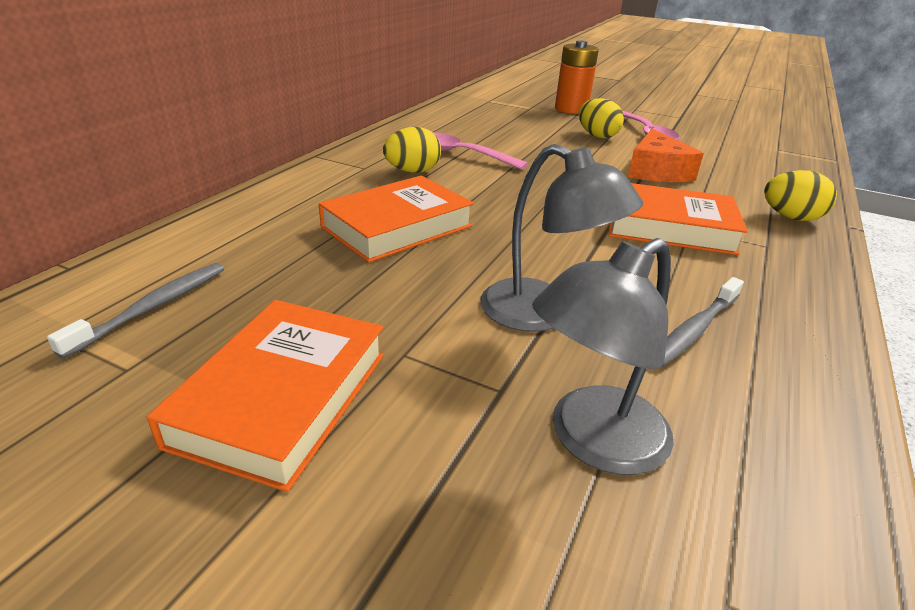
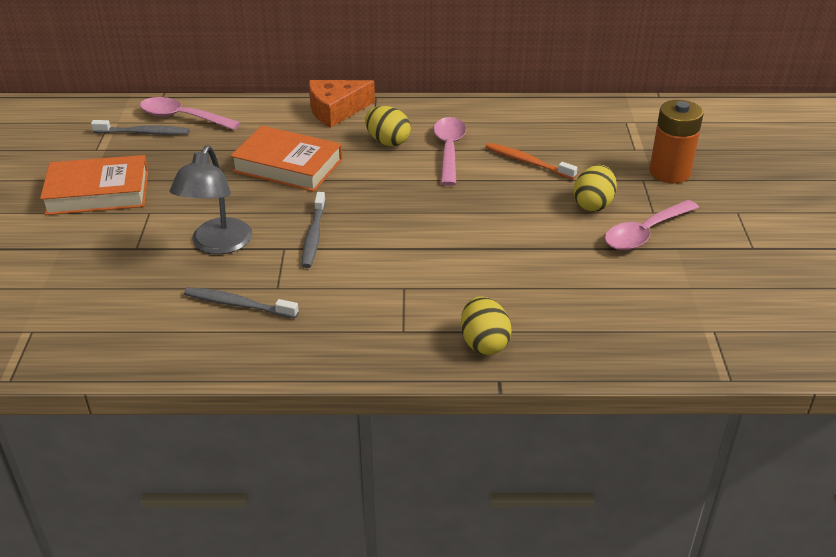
camera: 65 degrees right, 5 degrees up
grey lamp [532,238,674,475] -> none
orange book [609,183,748,255] -> none
orange cheese [628,129,704,182] -> orange cheese moved to [309,80,375,128]
none -> pink spoon [140,97,241,130]
none -> grey toothbrush [302,192,326,268]
none -> orange toothbrush [486,143,578,180]

